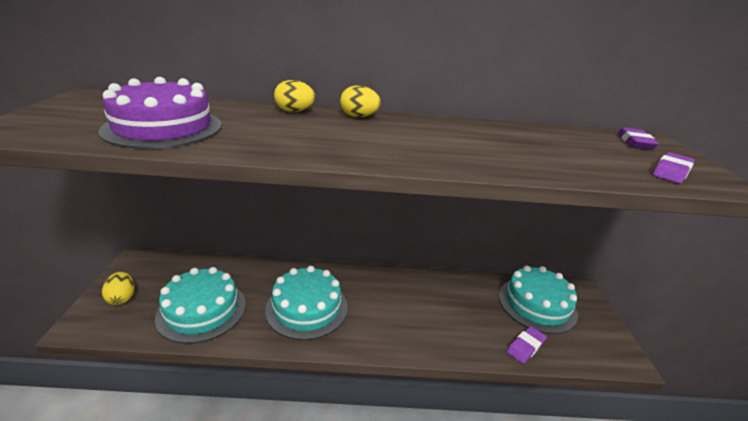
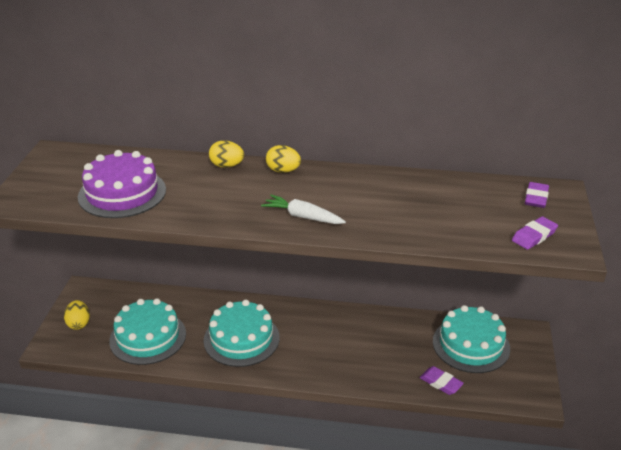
camera: 10 degrees right, 5 degrees up
purple eraser [507,326,547,364] -> purple eraser turned 75 degrees clockwise [419,366,464,395]
none -> white carrot [261,195,346,224]

